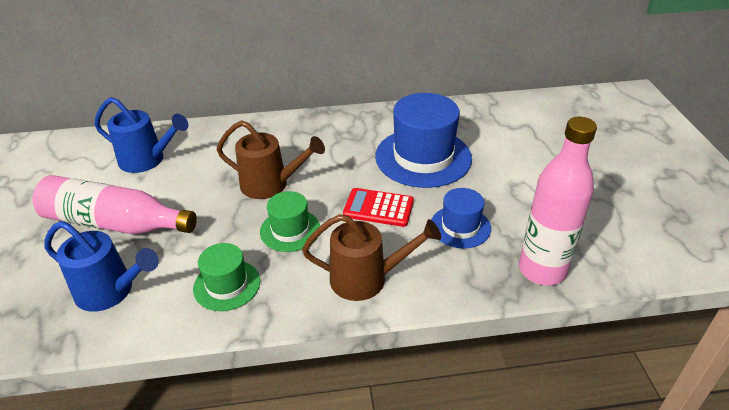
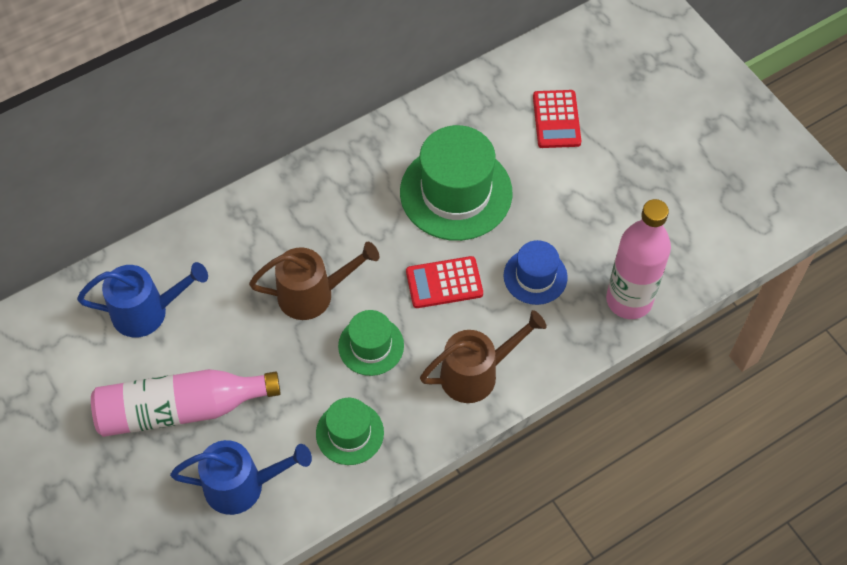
camera: 25 degrees left, 20 degrees up
blue hat [375,93,472,188] -> green hat [400,125,512,241]
none -> red calculator [533,90,581,148]

